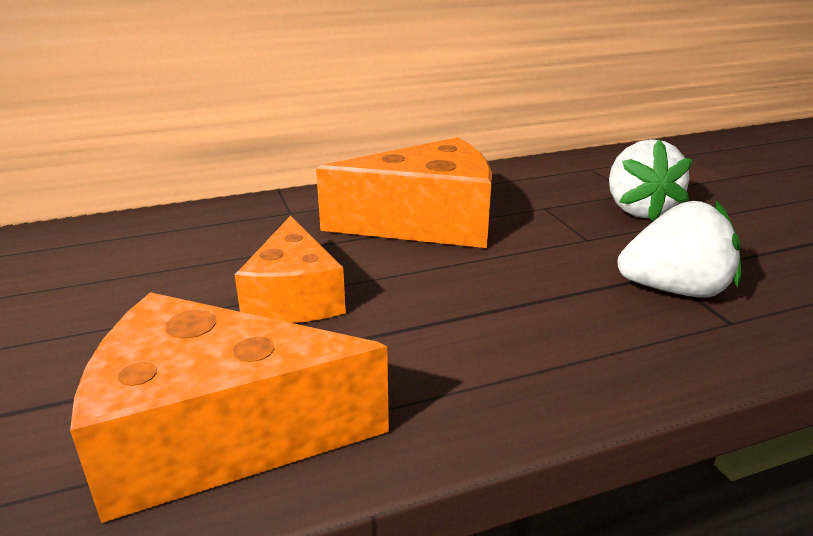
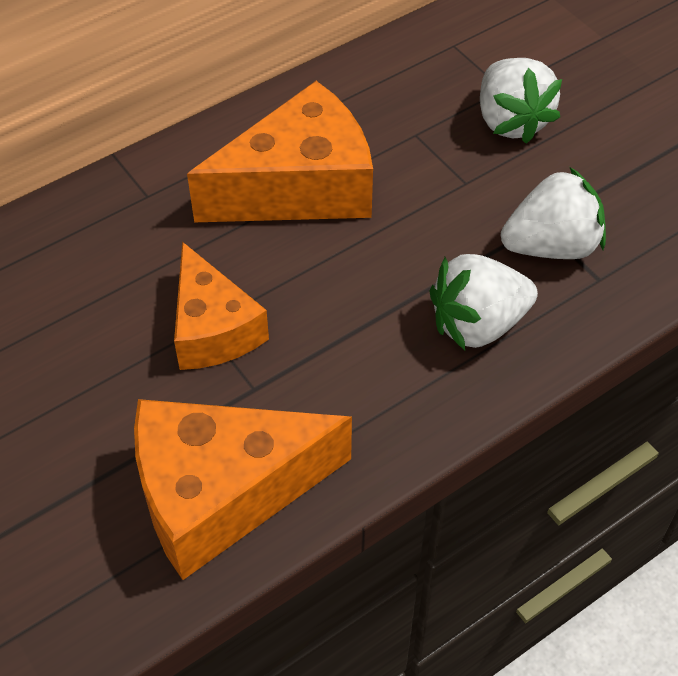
camera: 15 degrees left, 25 degrees up
none -> white strawberry [430,254,538,350]

